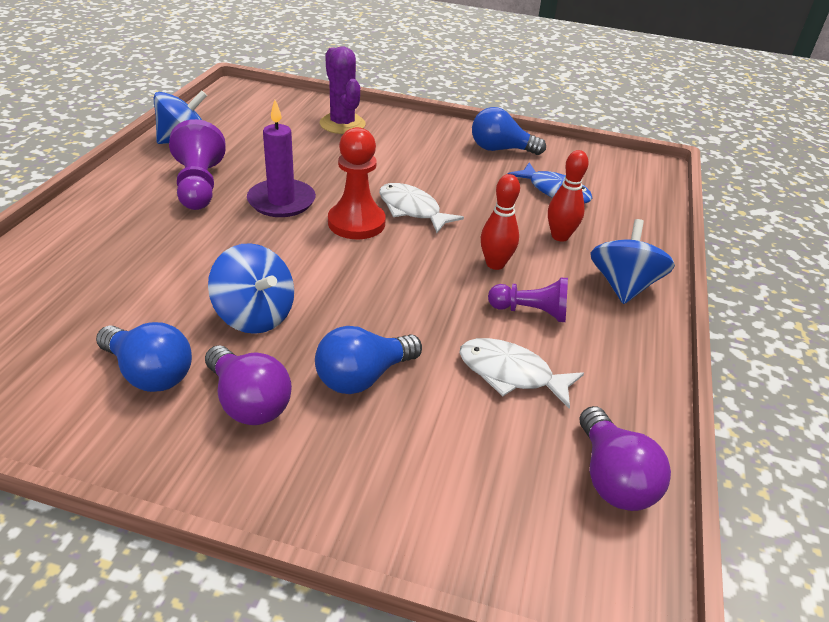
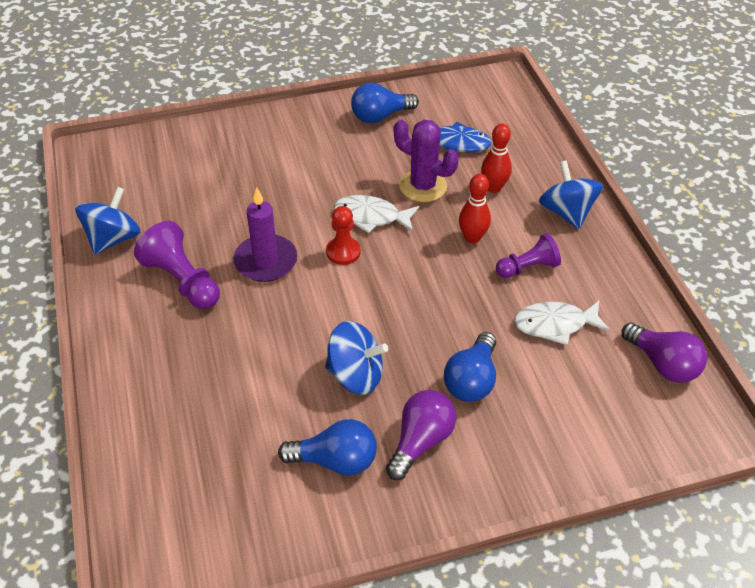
camera: 30 degrees left, 10 degrees up
purple light bulb [205,345,292,425] -> purple light bulb turned 75 degrees counterclockwise [386,390,456,480]
purple cactus [320,46,366,134] -> purple cactus moved to [394,120,459,202]
red pawn [328,127,386,239] -> red pawn [326,206,361,265], size x0.66

